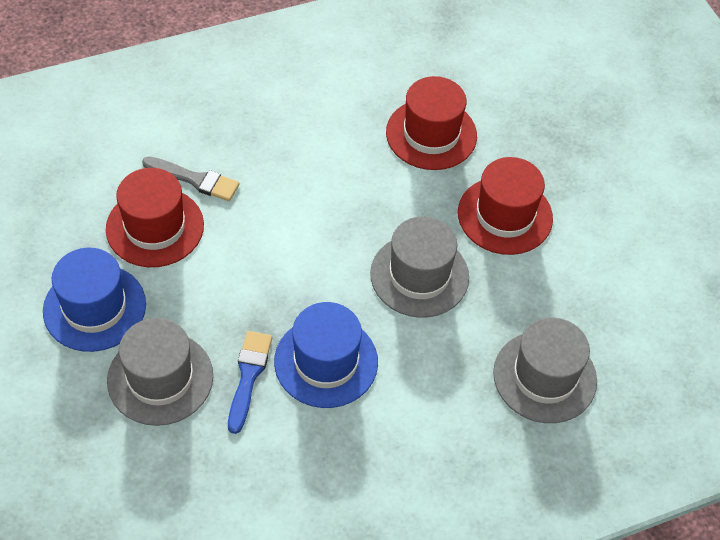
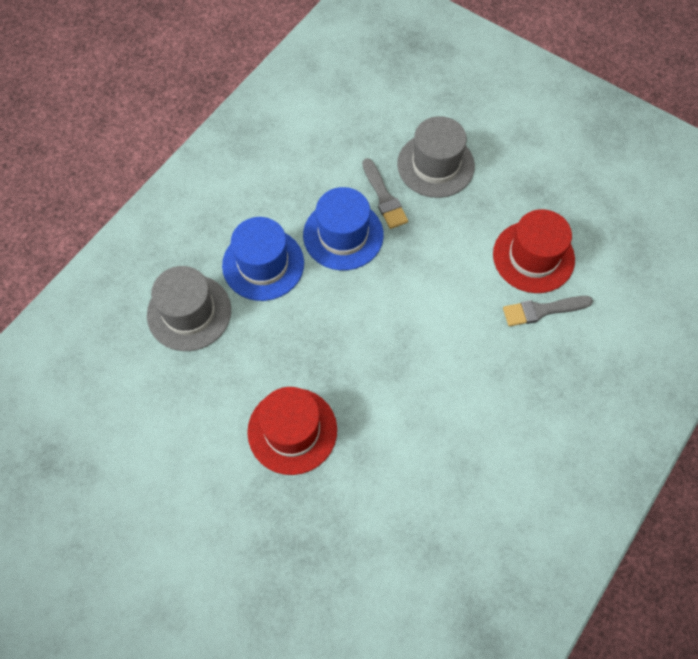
camera: 150 degrees right, 10 degrees up
blue hat [43,248,146,352] -> blue hat moved to [222,217,304,301]
blue brush [228,331,272,434] -> grey brush [362,158,408,229]
grey hat [370,216,469,318] -> none
red hat [386,76,477,170] -> none

